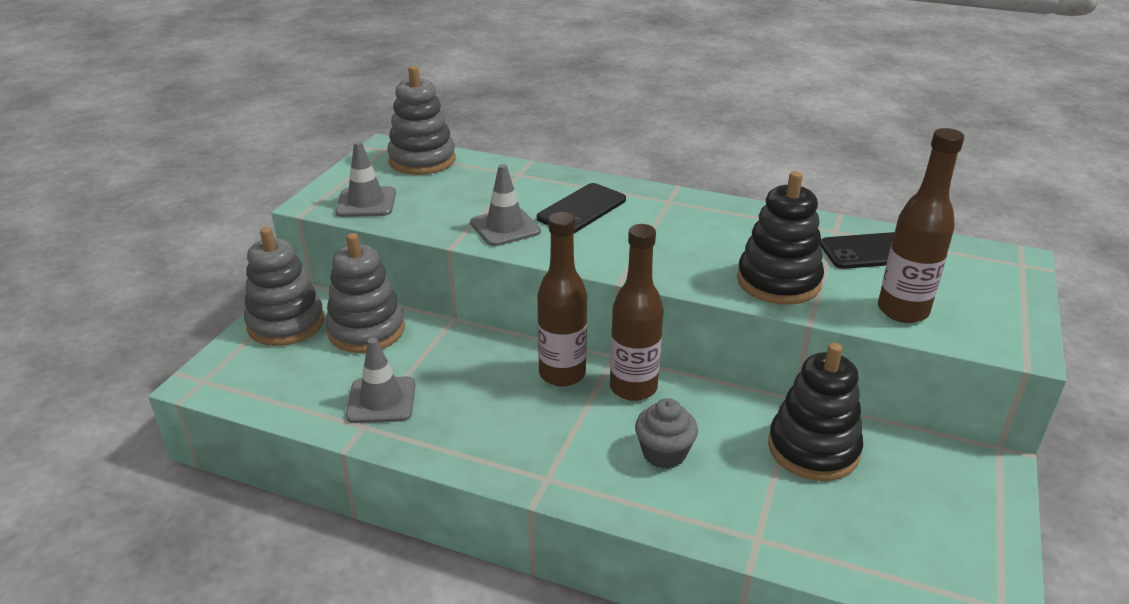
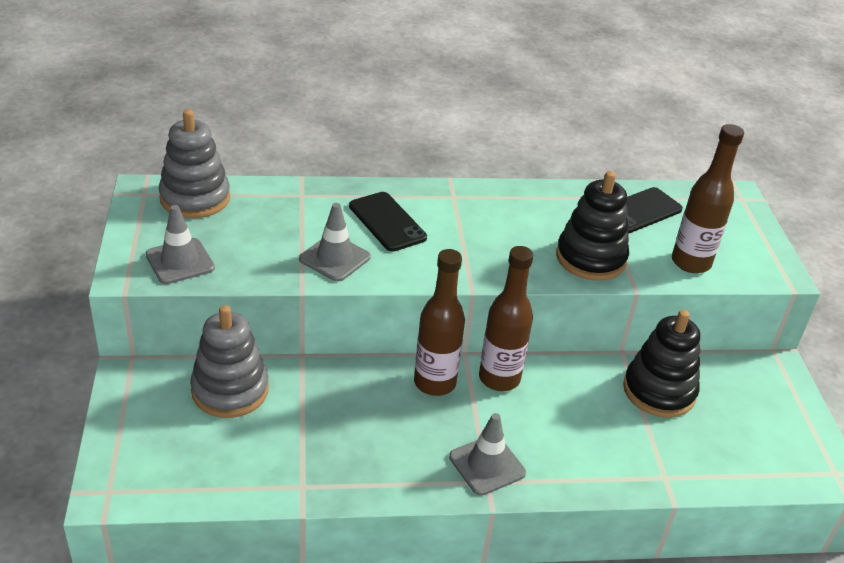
camera: 30 degrees left, 5 degrees up
grey stacking toy [244,227,324,346] -> none
grey traffic cone [346,338,415,423] -> grey traffic cone moved to [449,413,526,496]
black phone [537,183,626,233] -> black phone turned 45 degrees counterclockwise [349,192,427,251]
grey cupcake [635,398,698,469] -> none

